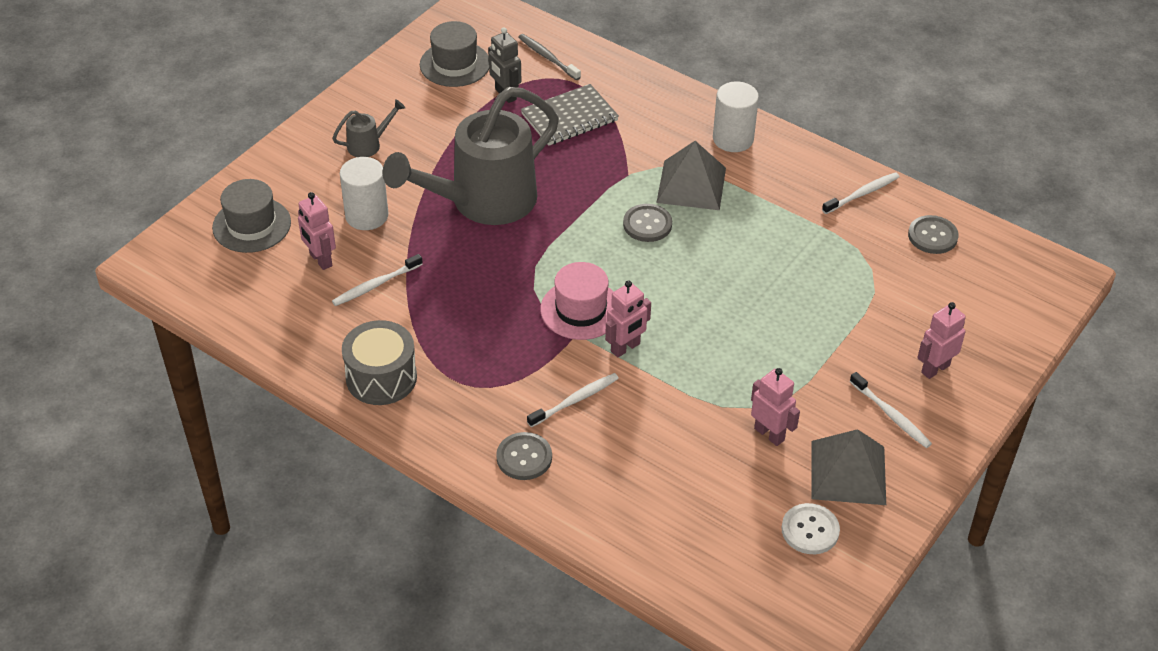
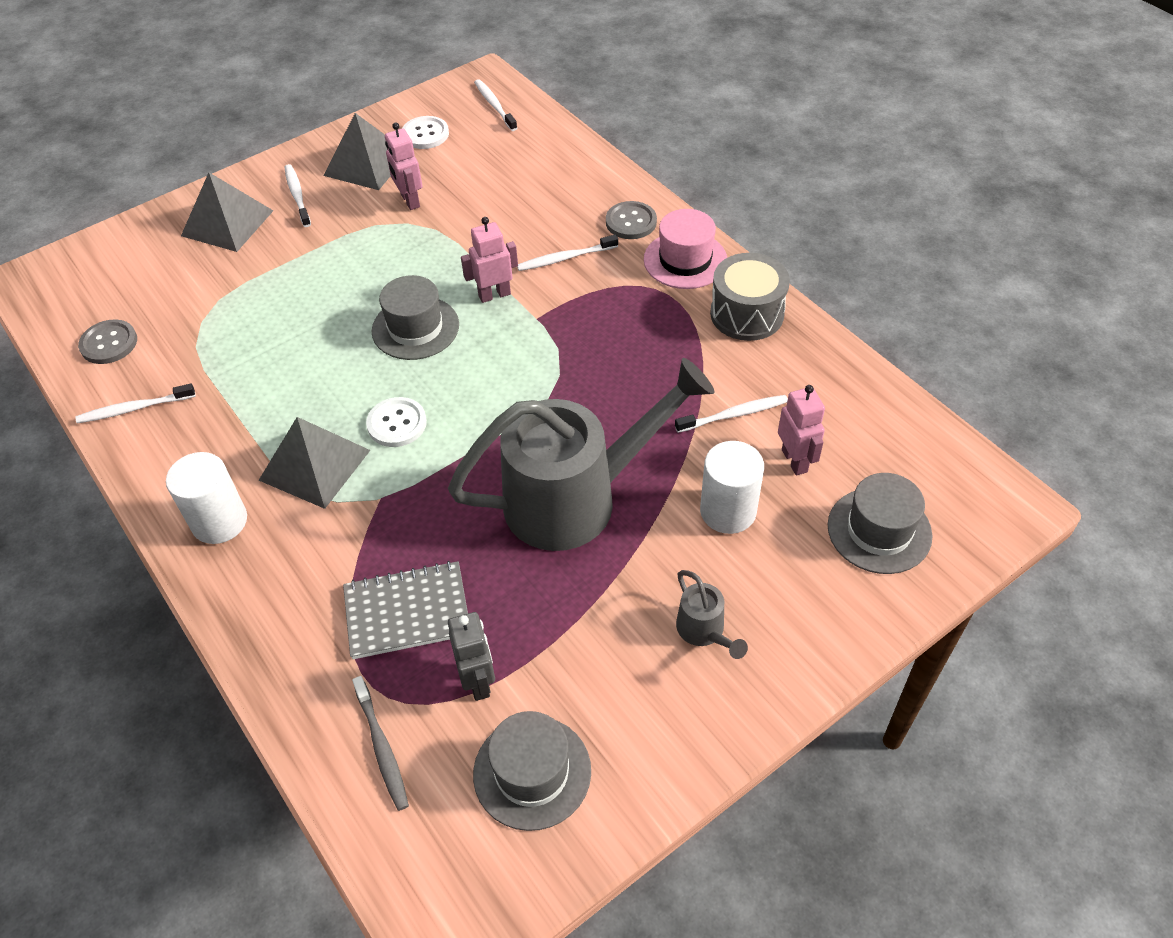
camera: 160 degrees left, 5 degrees up
grey watering can [332,99,405,157] -> grey watering can turned 105 degrees counterclockwise [676,570,748,659]
pink hat [540,262,614,340] -> pink hat moved to [644,209,727,289]
grey button [623,204,672,242] -> white button [366,397,427,447]
pink robot [917,302,966,379] -> grey pyramid [181,173,273,252]
none -> grey hat [371,275,459,360]
none -> white toothbrush [474,79,517,131]

